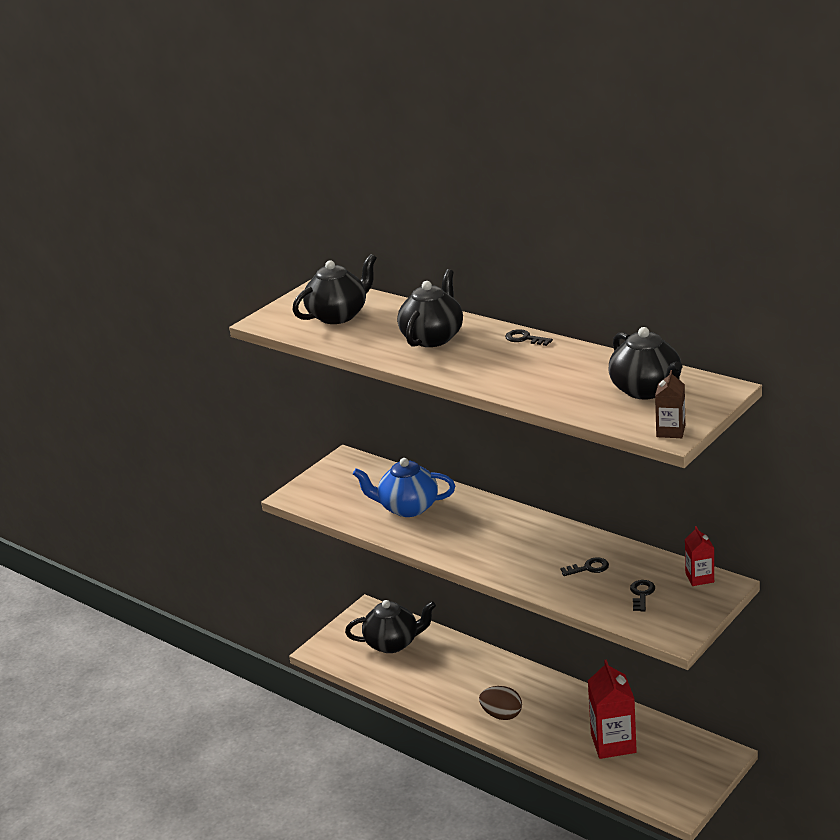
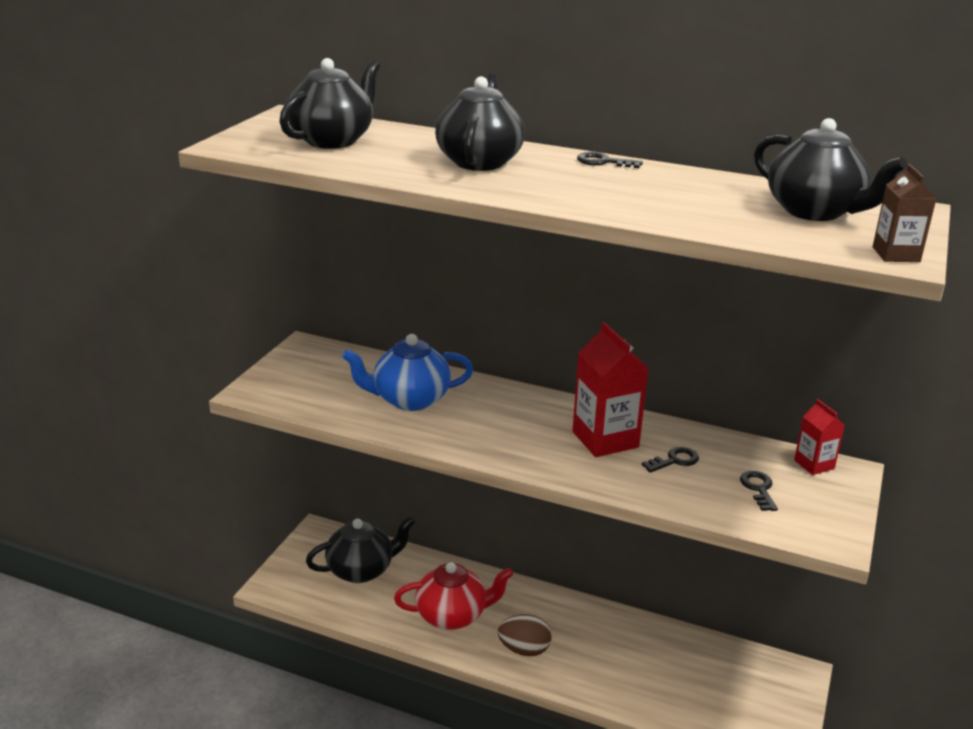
camera: 20 degrees left, 0 degrees up
red carton [588,660,637,759] -> red carton moved to [572,322,648,457]
none -> red teapot [394,562,513,630]

